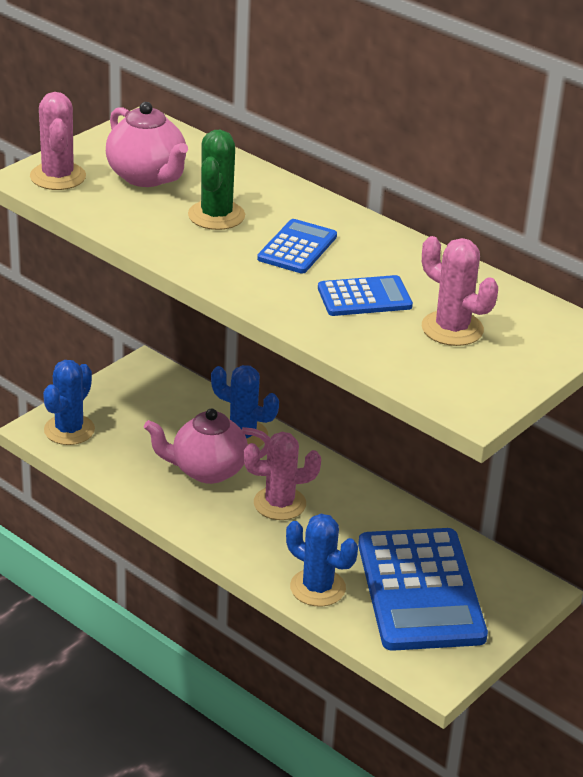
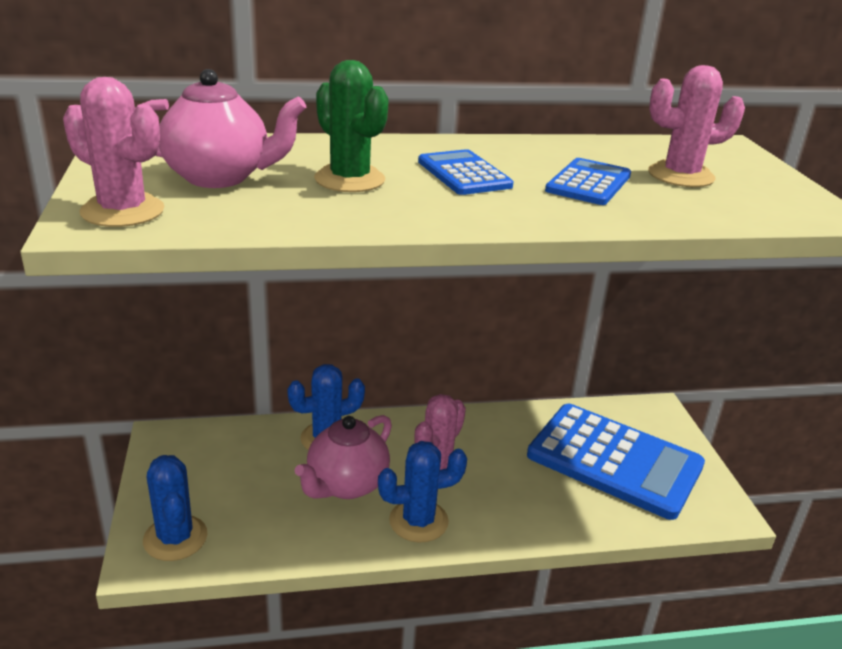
camera: 50 degrees left, 5 degrees down
blue cactus [286,514,358,606] -> blue cactus moved to [378,441,467,542]

